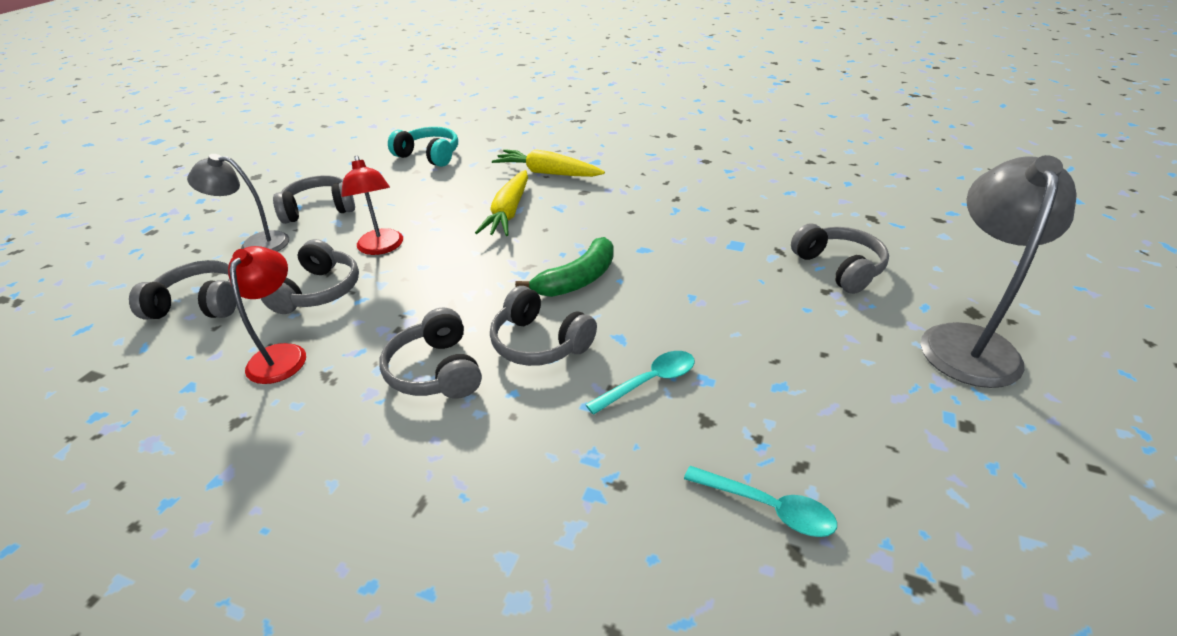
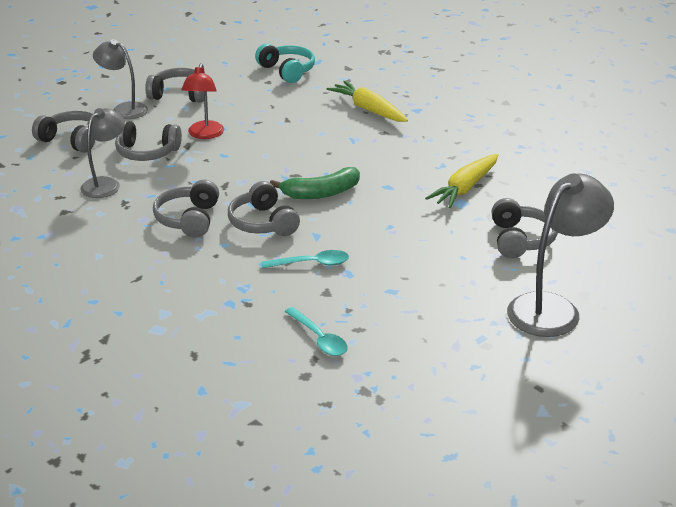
camera: 25 degrees right, 5 degrees down
red lamp [228,246,306,384] -> grey lamp [80,108,125,198]
grey headphones [260,239,359,314] -> grey headphones turned 60 degrees clockwise [115,121,182,161]
yellow carrot [475,170,528,236] -> yellow carrot moved to [425,154,498,208]

